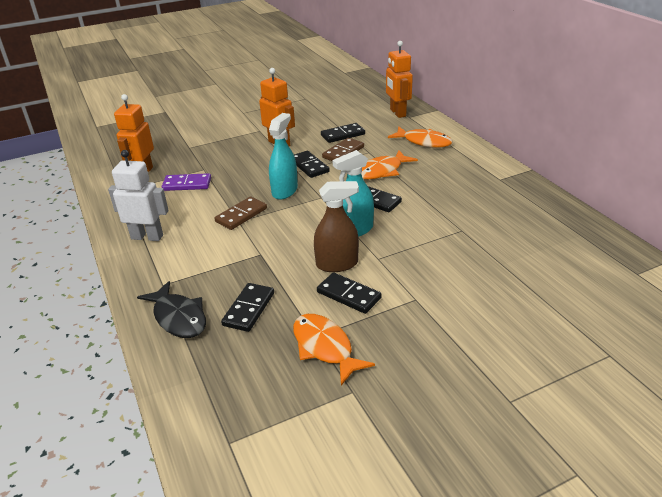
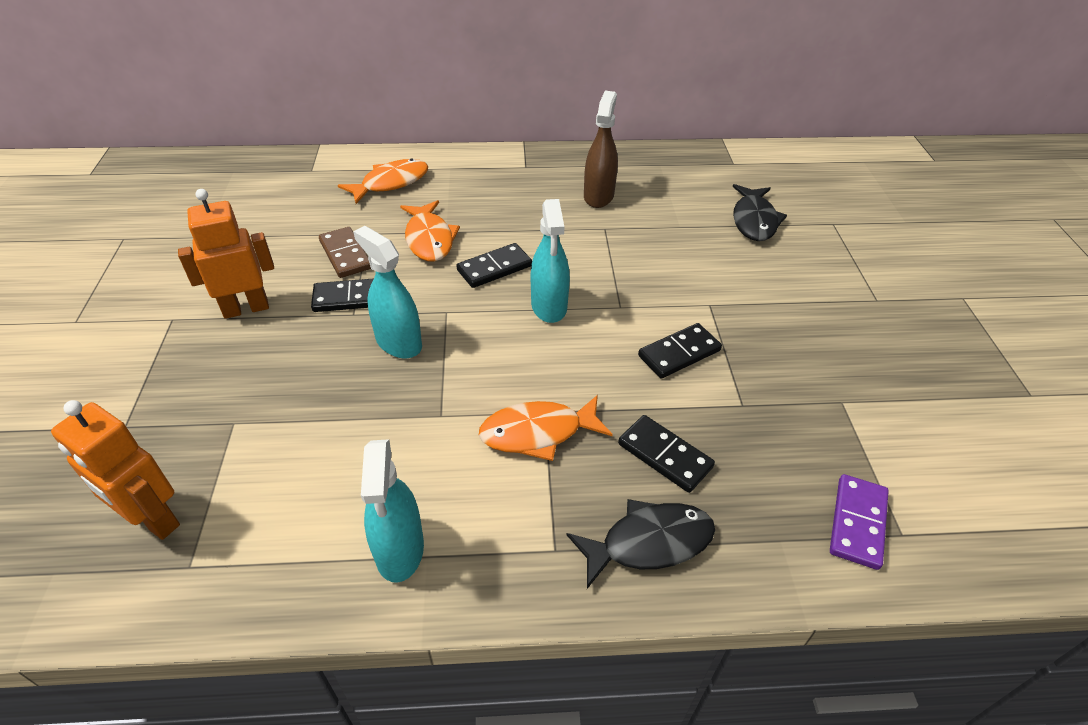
camera: 70 degrees left, 10 degrees up
white robot [108,150,169,241] -> turquoise spray bottle [361,439,424,583]
purple domino [162,173,211,191] -> purple domino moved to [830,474,889,570]
brown domino [215,196,267,230] -> none
orange fish [293,314,375,385] -> orange fish moved to [479,395,613,461]
brown spray bottle [314,181,359,272] -> brown spray bottle moved to [584,91,618,208]
black domino [321,123,365,143] -> none
orange robot [386,41,413,118] -> none
none -> black fish [733,184,787,241]

